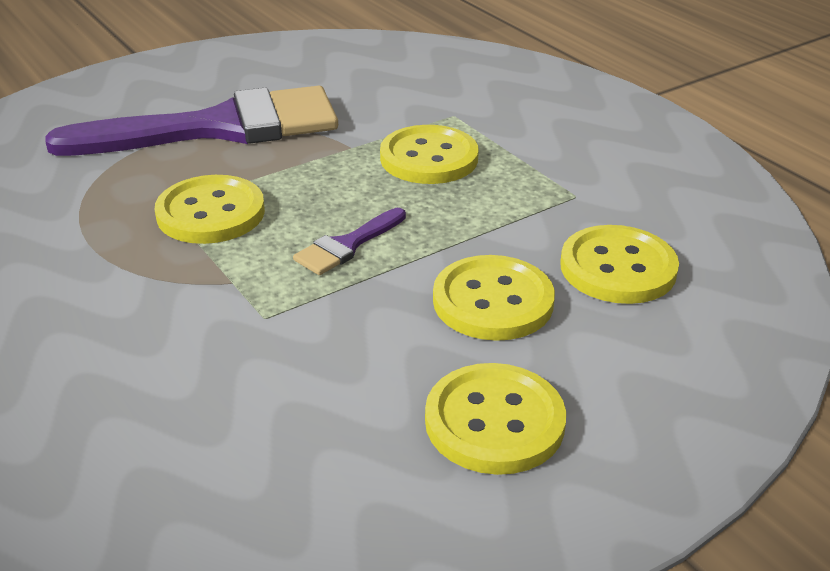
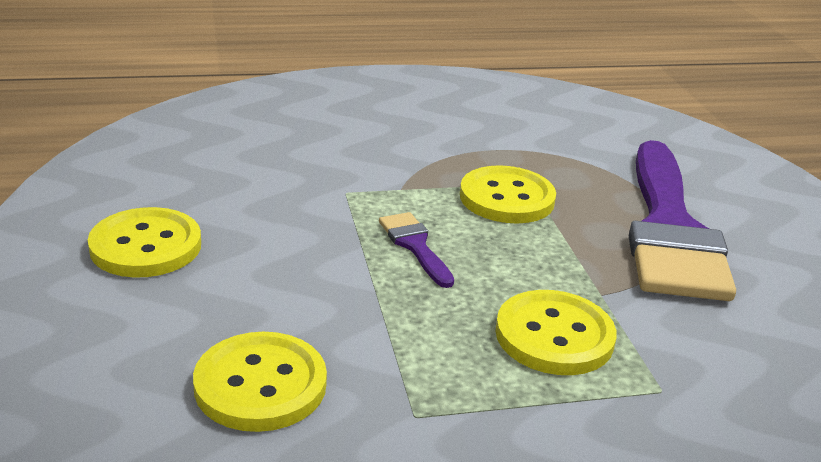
camera: 110 degrees right, 5 degrees down
yellow button [433,255,555,341] -> none

